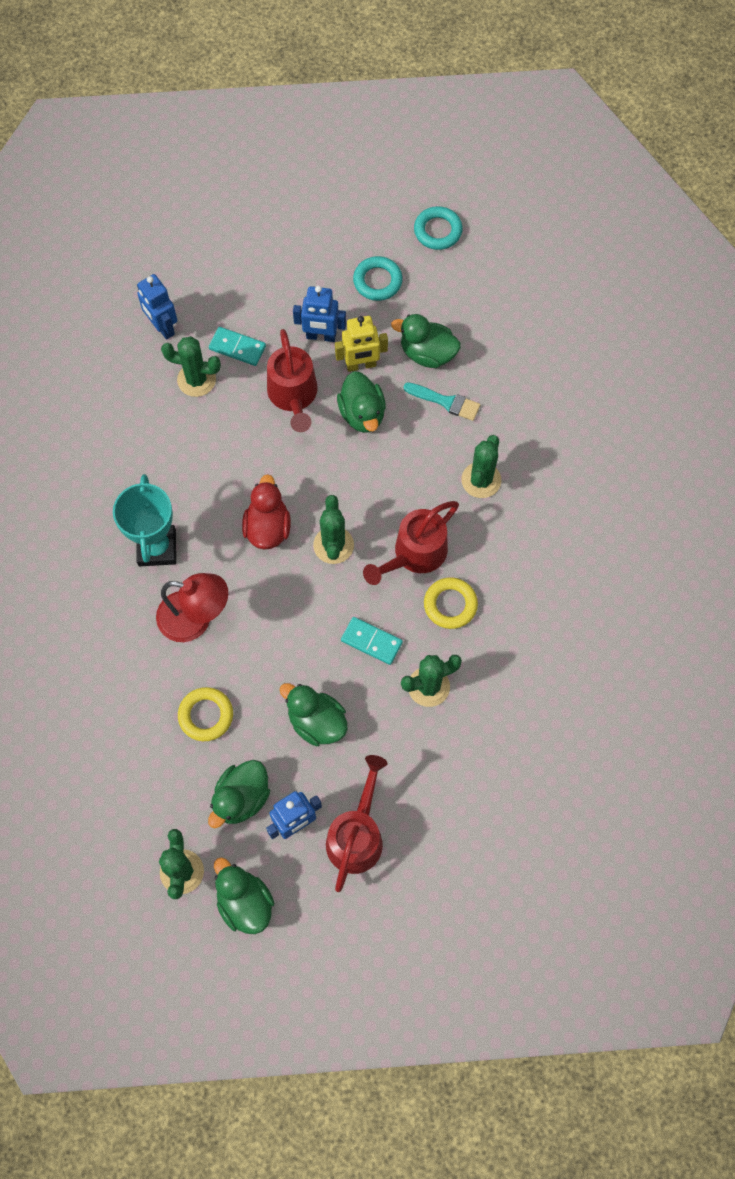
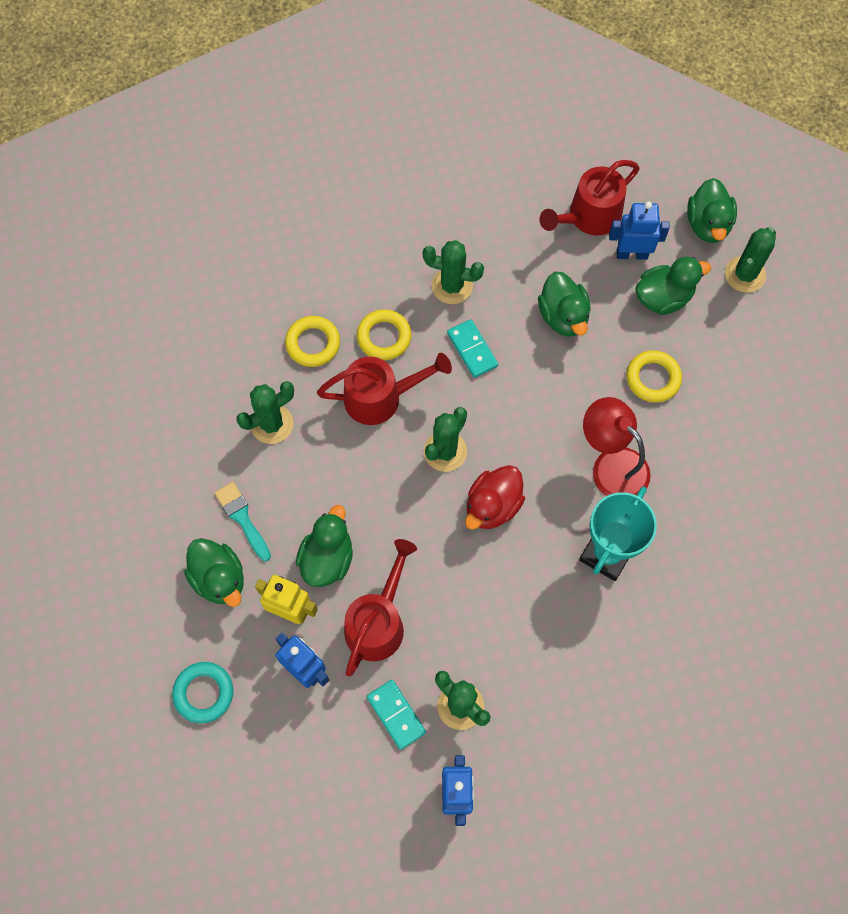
camera: 145 degrees left, 0 degrees up
turquoise ring [414,206,463,250] -> none
none -> yellow ring [285,316,340,367]

